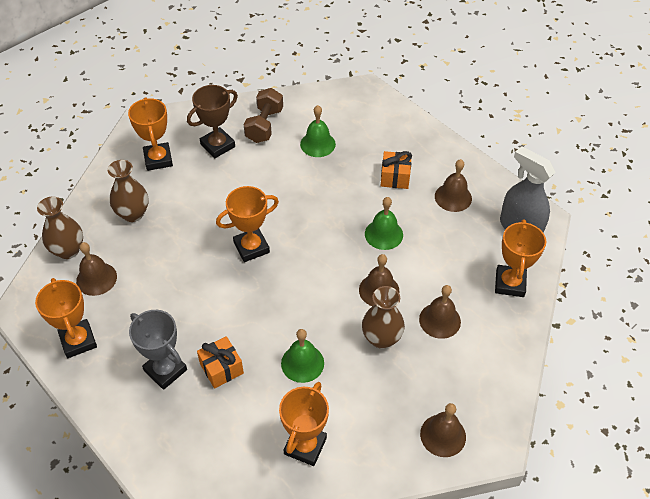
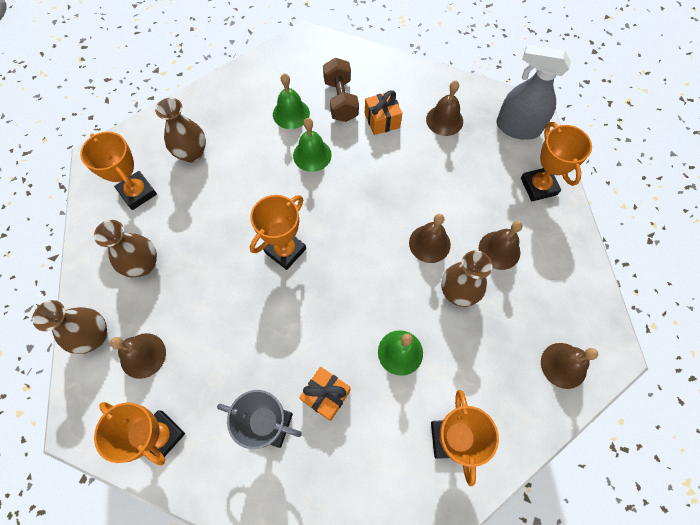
camera: 25 degrees left, 15 degrees up
brown trophy [187,85,238,158] -> brown vase [155,98,206,162]
brown dumbbell [244,88,283,143] -> brown dumbbell moved to [323,58,359,122]
green bell [365,197,403,250] -> green bell moved to [293,118,332,172]

